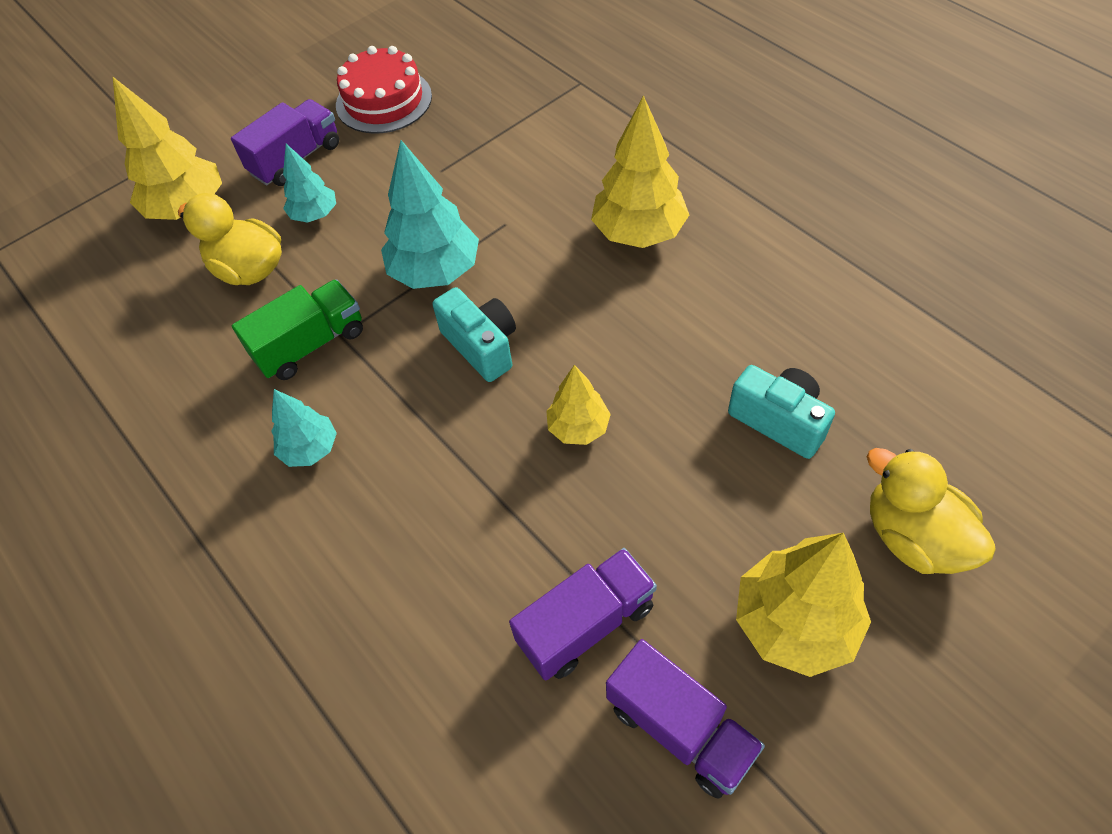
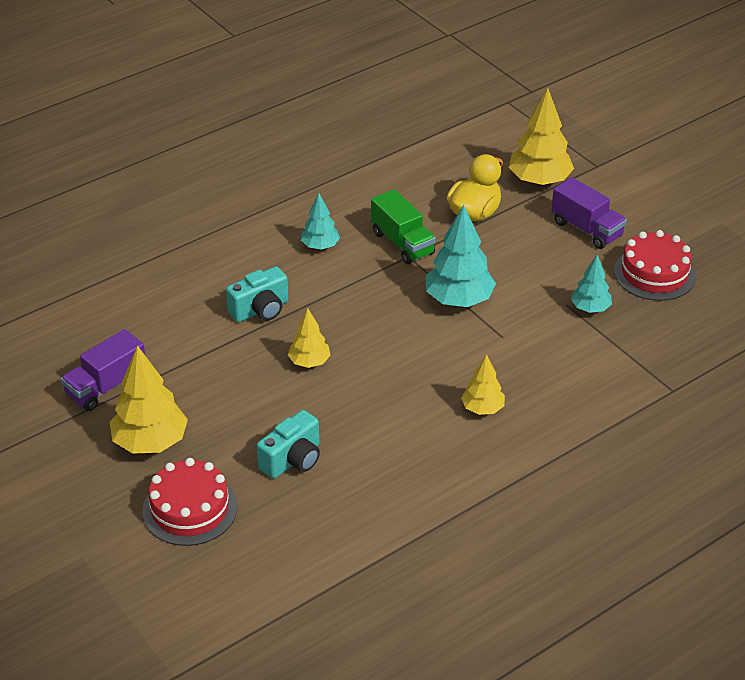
camera: 90 degrees right, 15 degrees down
turquoise tree [283,144,336,223] -> turquoise tree moved to [571,255,612,313]
turquoise camera [432,287,516,382] -> turquoise camera moved to [226,266,288,322]
purple truck [509,548,657,681] -> none
yellow tree [591,95,689,248] -> yellow tree [461,354,505,415], size x0.58
yellow duck [867,448,996,574] -> red cake [142,458,238,546]

